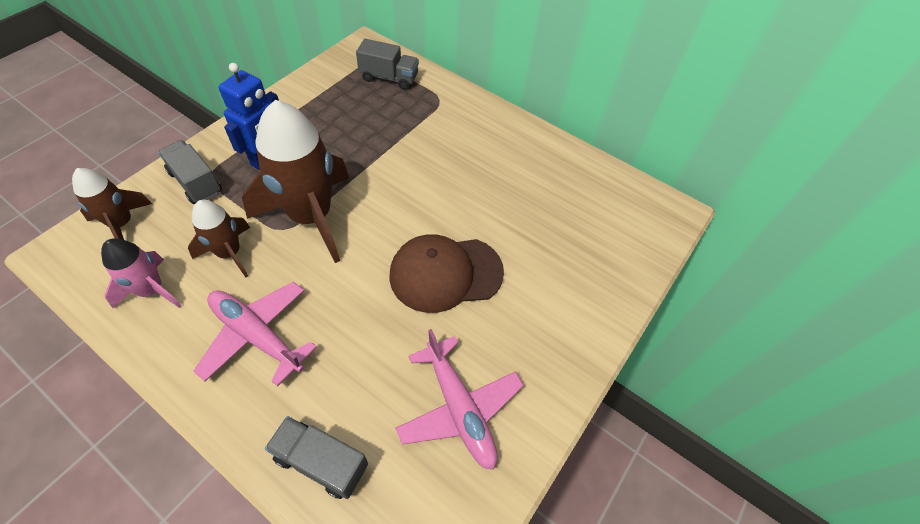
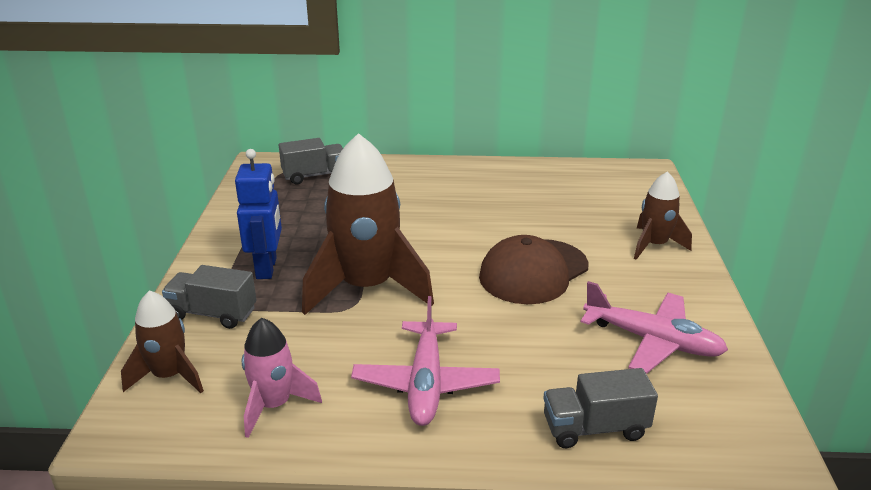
camera: 30 degrees left, 25 degrees down
brown rocket [188,200,250,278] -> brown rocket moved to [634,171,692,260]
pink plane [194,282,317,387] -> pink plane turned 90 degrees counterclockwise [351,296,500,426]

